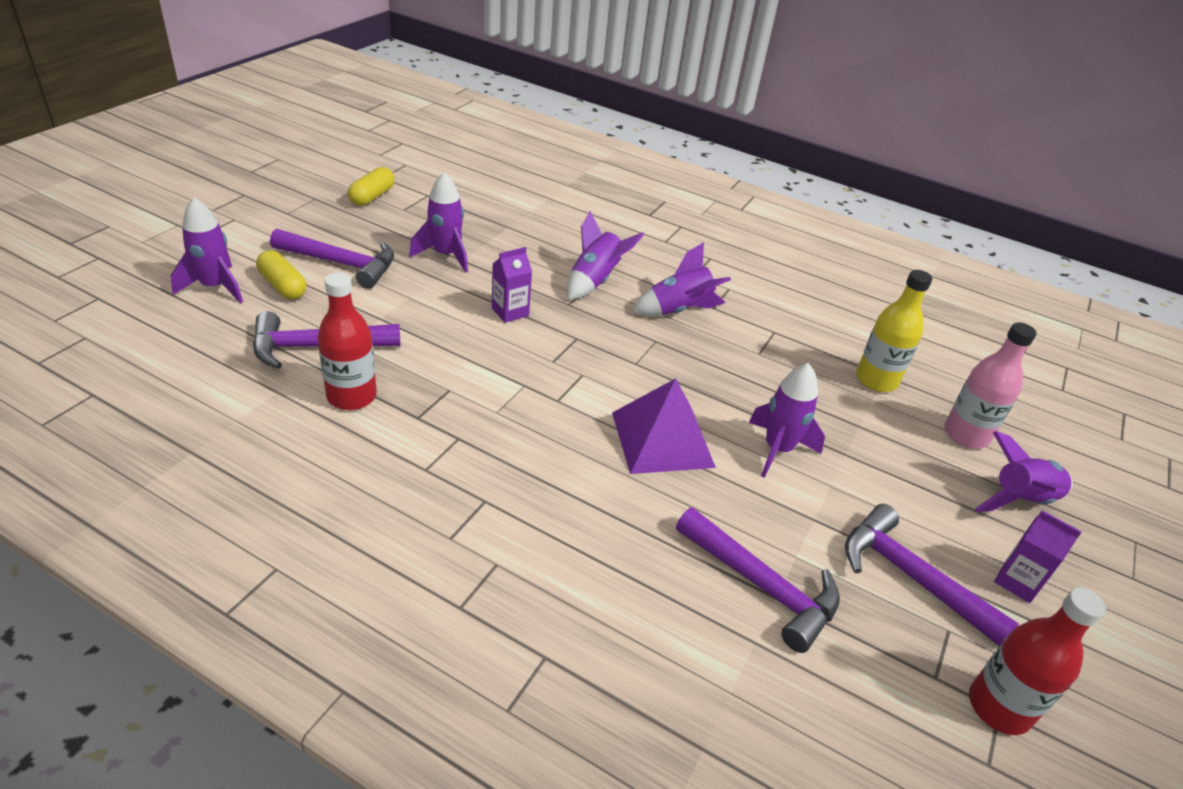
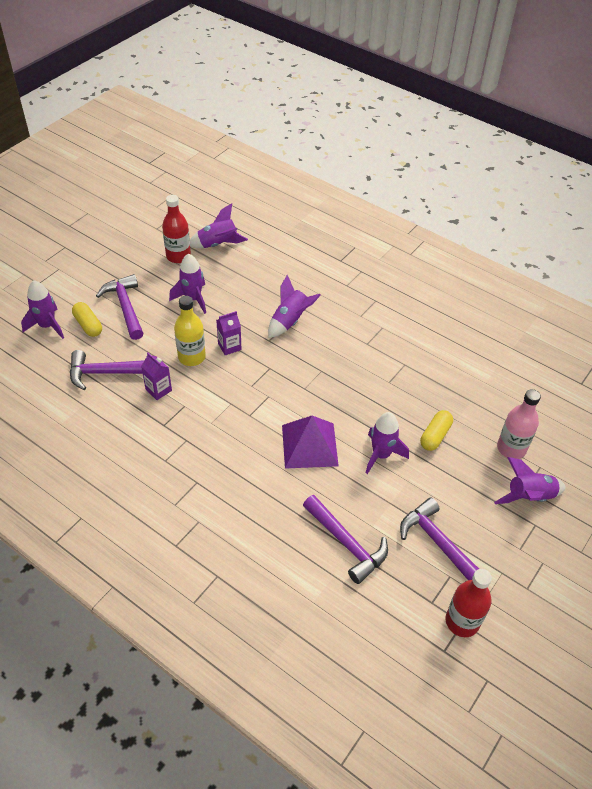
camera: 10 degrees right, 10 degrees up
purple hammer [270,229,394,289] -> purple hammer turned 135 degrees counterclockwise [96,274,143,340]
red bottle [317,272,377,410] -> red bottle moved to [162,195,191,263]
yellow capsule [347,167,395,206] -> yellow capsule moved to [420,410,453,451]
purple rocket [632,242,731,316] -> purple rocket moved to [190,203,248,248]
yellow bottle [856,270,932,392] -> yellow bottle moved to [174,296,206,366]
purple carton [994,510,1082,603] -> purple carton moved to [141,352,172,400]

